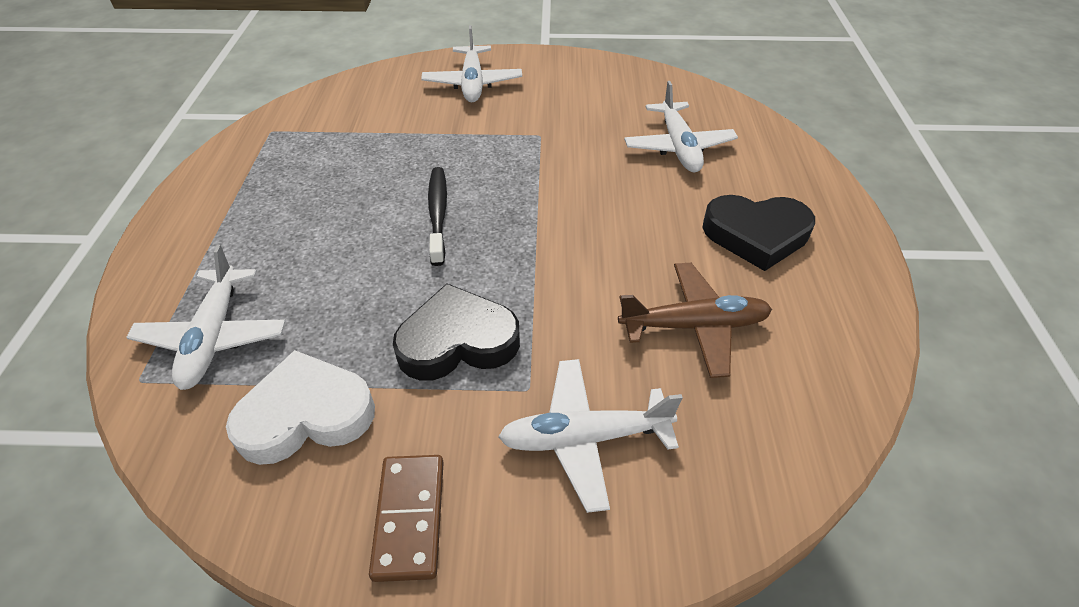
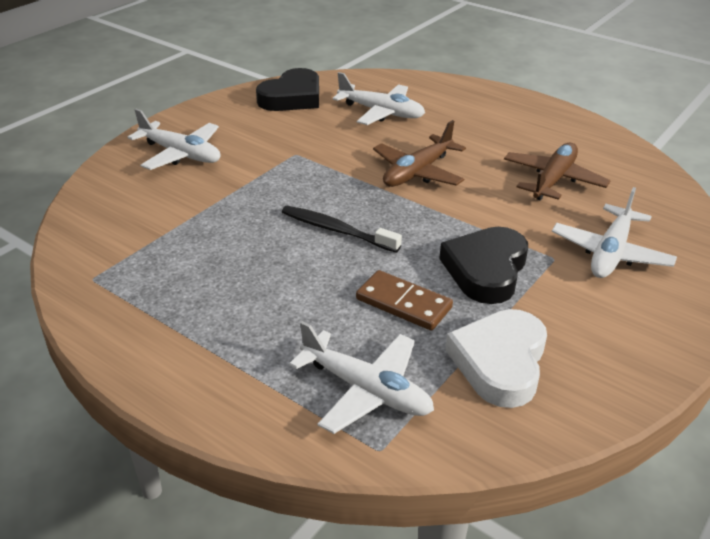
camera: 55 degrees left, 10 degrees down
brown domino [369,455,444,582] -> brown domino moved to [356,270,453,331]
black heart [703,195,815,271] -> black heart moved to [256,68,319,111]
none -> brown plane [373,120,466,187]

